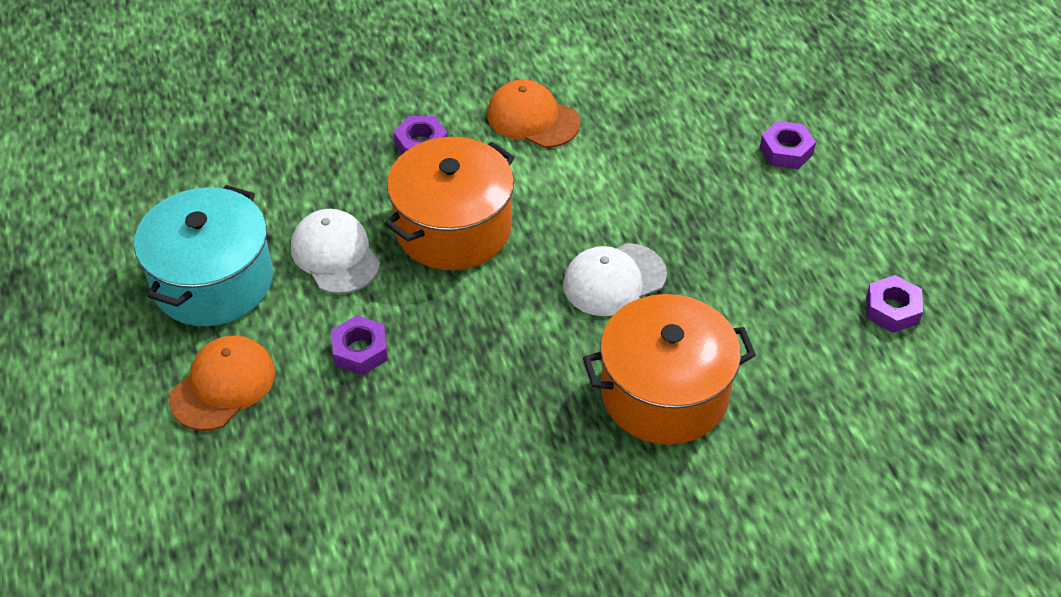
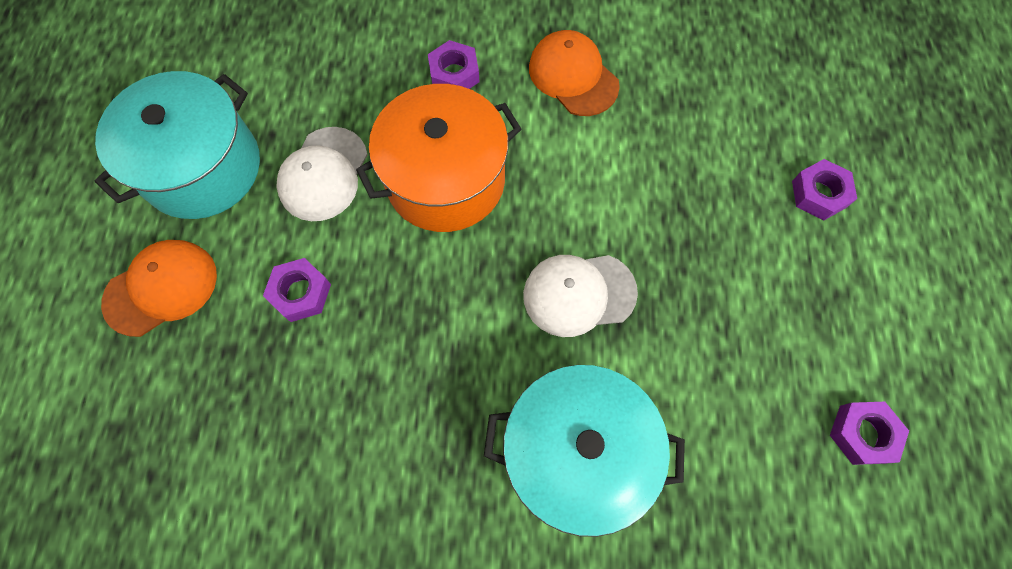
camera: 20 degrees right, 20 degrees up
white cap [291,209,380,294] -> white cap turned 150 degrees counterclockwise [276,127,368,221]
orange pot [583,294,756,445] -> turquoise pot [484,365,685,537]

